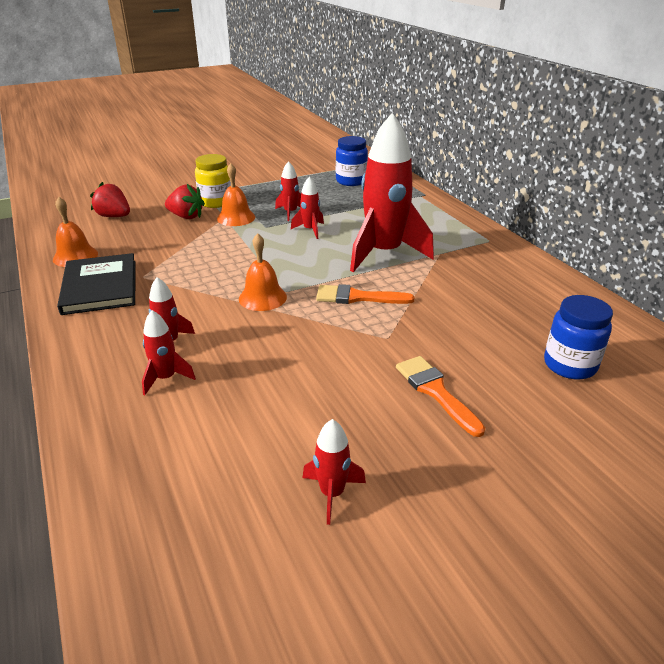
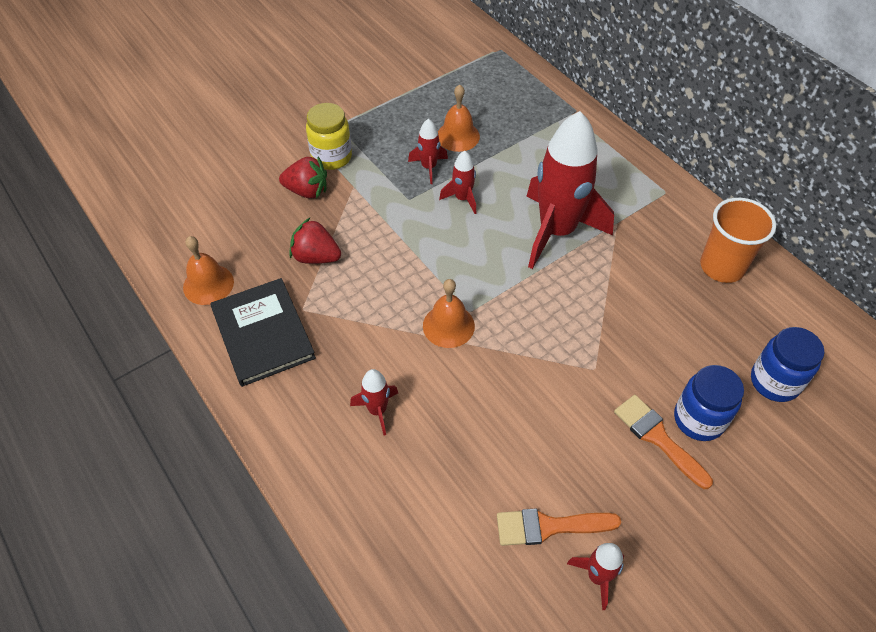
camera: 10 degrees left, 20 degrees up
red strawberry [90,182,130,217] -> red strawberry moved to [289,218,341,264]
red rocket [142,310,196,395] -> none
orange bell [217,163,255,226] -> orange bell moved to [438,84,480,152]
orange brush [316,284,414,304] -> orange brush moved to [497,509,621,546]
blue jar [336,136,368,186] -> blue jar moved to [674,365,744,441]
none -> orange cup [700,198,776,283]

